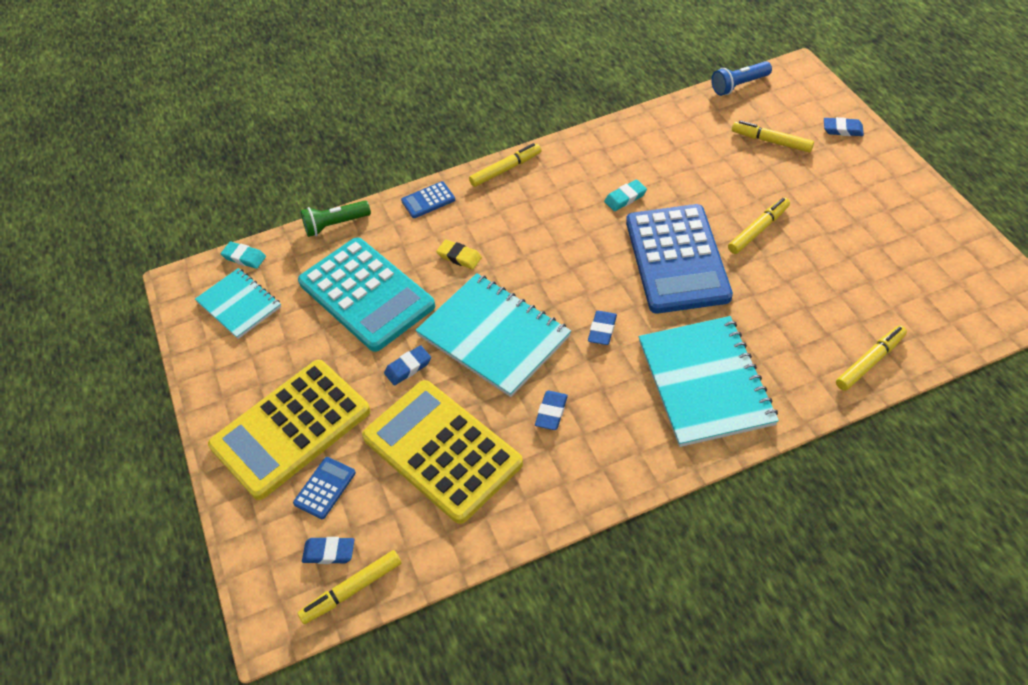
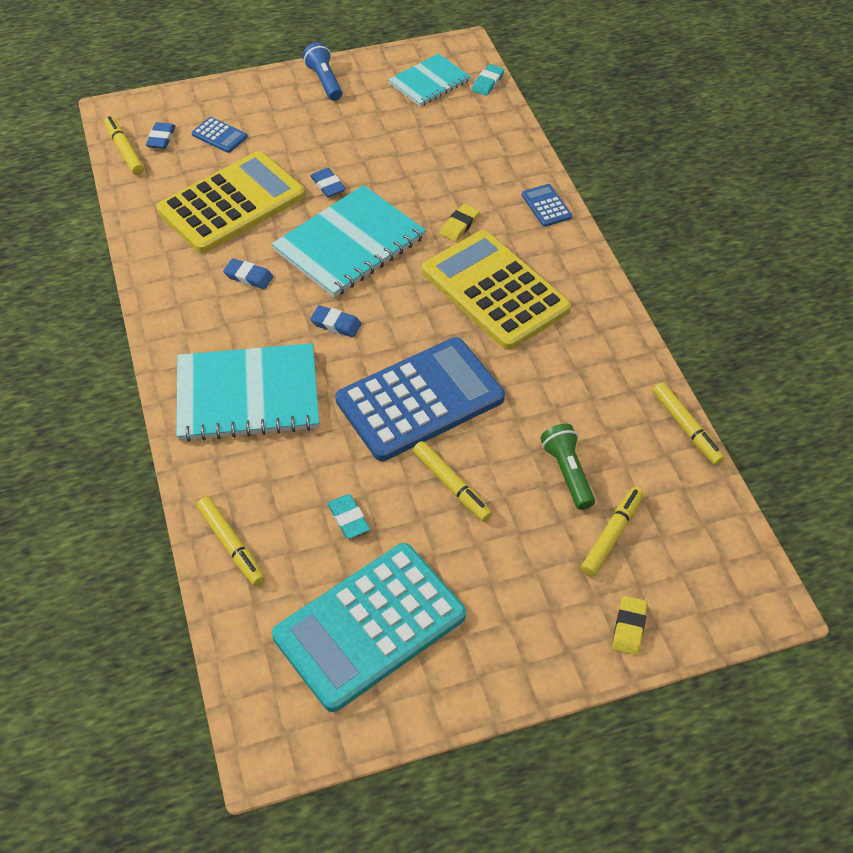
camera: 90 degrees right, 0 degrees up
yellow calculator [208,360,371,500] -> yellow calculator moved to [422,230,571,350]
turquoise calculator [298,237,435,352] -> turquoise calculator moved to [272,543,466,712]
green flashlight [301,201,371,237] -> green flashlight moved to [540,424,595,510]
yellow marker [469,143,541,187] -> yellow marker moved to [653,382,725,465]
turquoise eraser [604,180,647,211] -> turquoise eraser moved to [327,494,370,539]
blue calculator [626,204,733,313] -> blue calculator turned 150 degrees clockwise [335,337,505,461]
blue flashlight [711,61,772,96] -> blue flashlight moved to [303,42,342,101]
blue eraser [824,117,864,136] -> yellow eraser [612,596,647,655]

